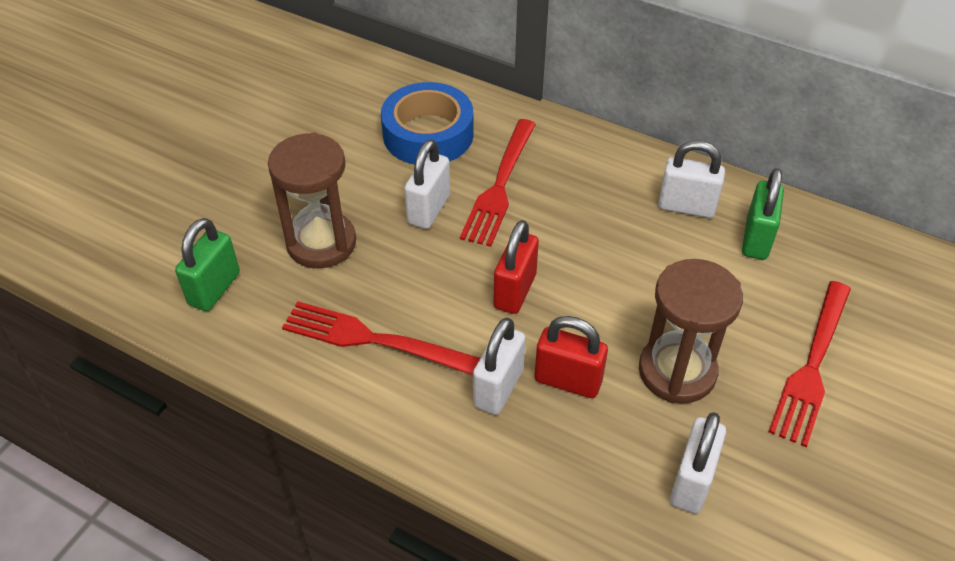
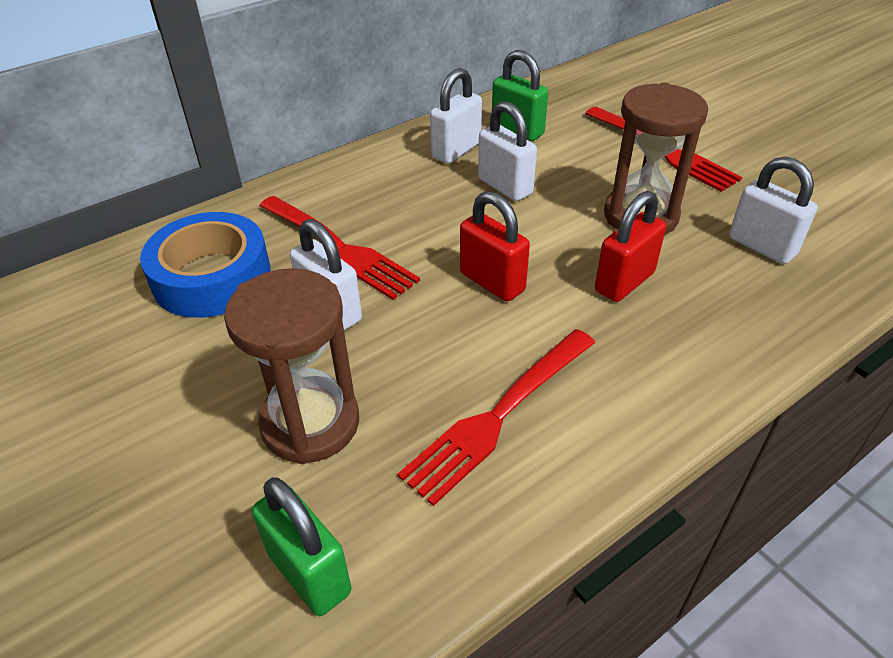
camera: 65 degrees left, 5 degrees down
white padlock [473,318,526,415] -> white padlock moved to [478,101,537,201]

